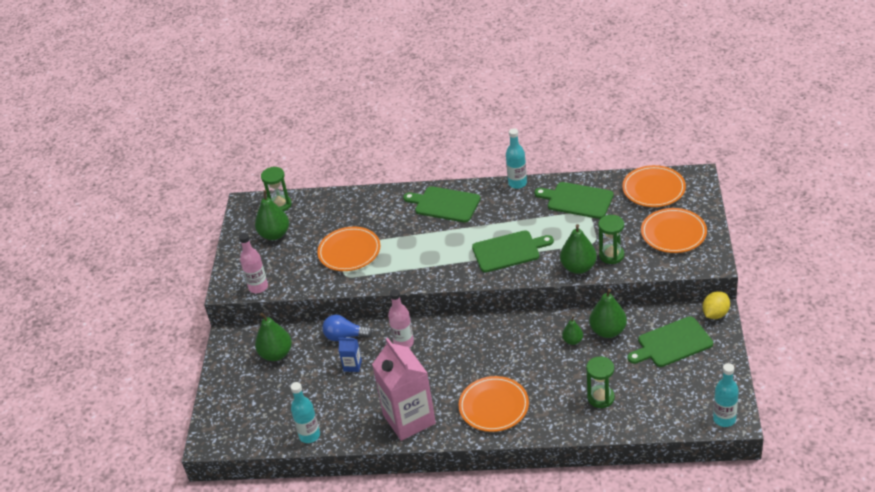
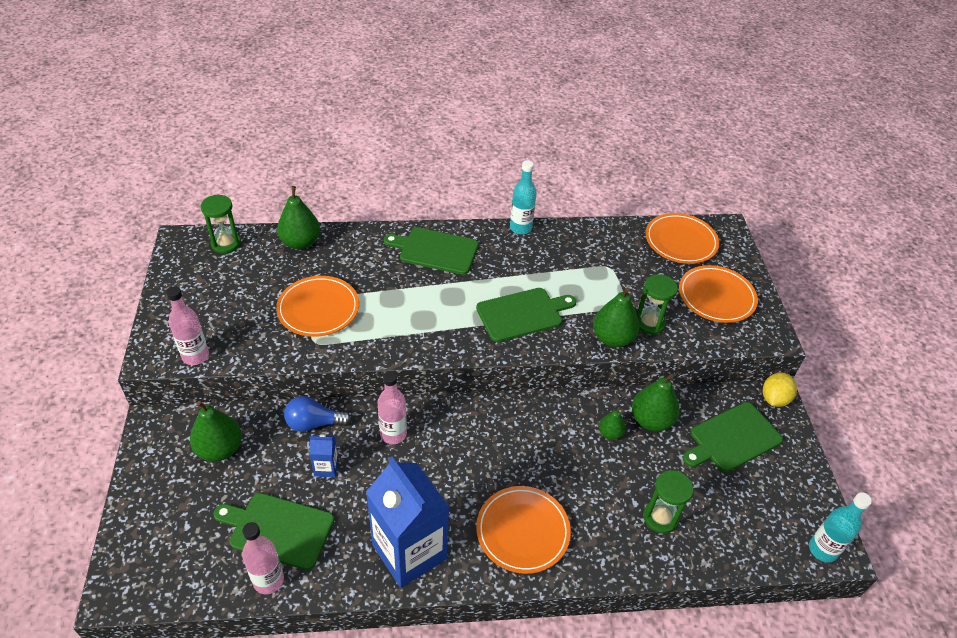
camera: 15 degrees left, 5 degrees up
green pear [255,190,289,240] -> green pear moved to [277,186,320,249]
turquoise bottle [291,382,320,443] -> pink bottle [242,522,284,594]
pink carton [372,338,436,441] -> blue carton [366,456,449,588]
green cutting board [534,182,614,219] -> green cutting board moved to [214,493,334,570]

